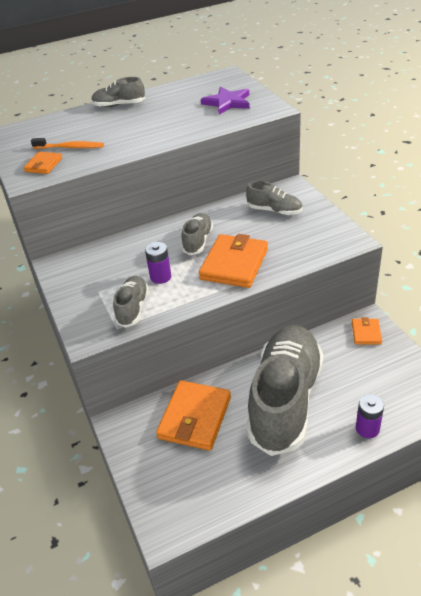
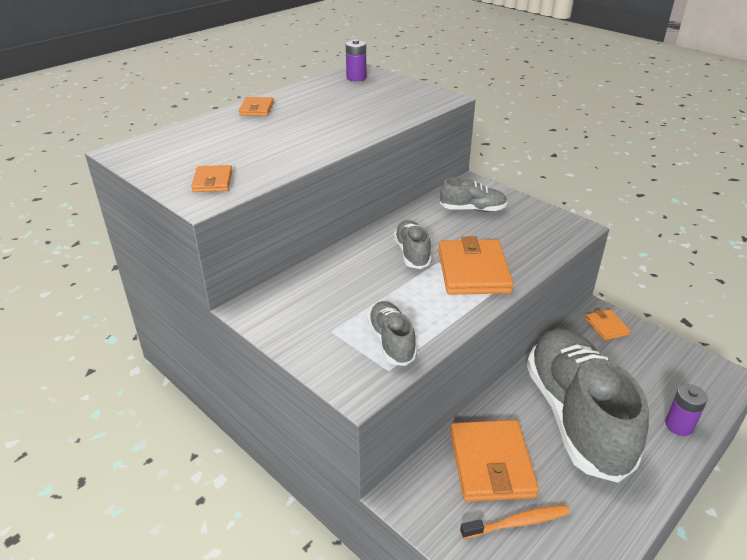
camera: 25 degrees left, 5 degrees down
orange toothbrush [31,138,104,149] -> orange toothbrush moved to [460,505,570,539]
grey shoe [91,77,145,107] -> orange wallet [239,97,274,116]
purple battery [145,242,171,284] -> purple battery moved to [346,39,366,81]
purple star [201,87,250,115] -> none

